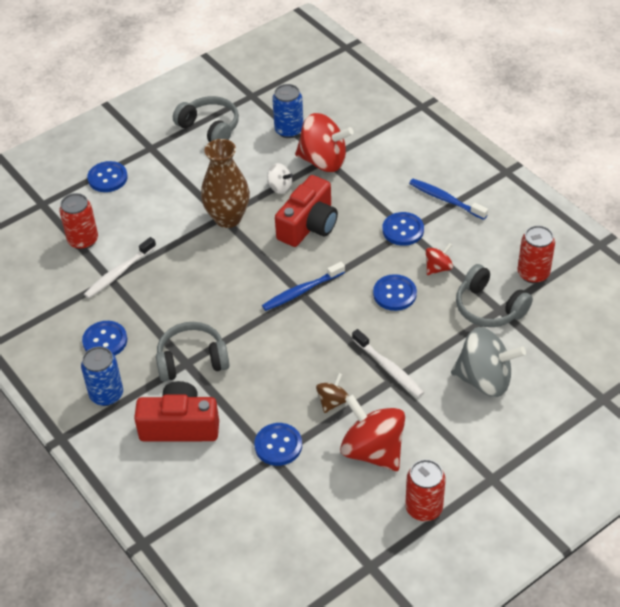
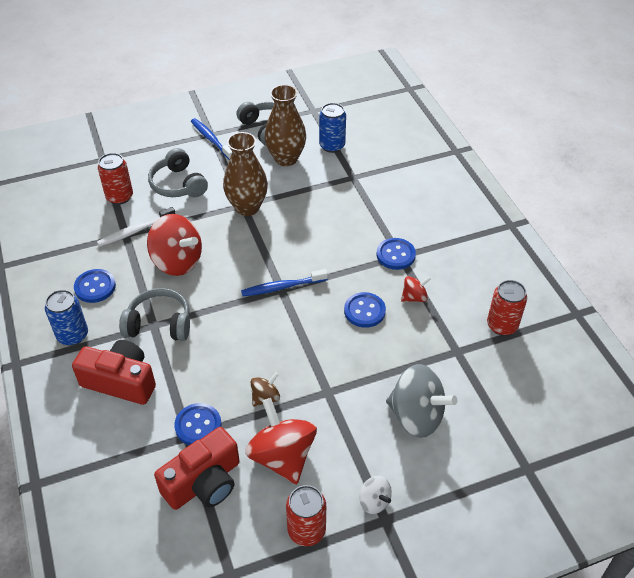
camera: 15 degrees right, 0 degrees up
blue button [87,161,128,192] -> none
white spinning top [267,163,293,194] -> white spinning top moved to [359,476,392,514]
red camera [275,175,338,247] -> red camera moved to [154,427,240,510]
red spinning top [295,113,354,172] -> red spinning top moved to [147,214,202,276]
white toothbrush [352,329,424,398] -> none
blue toothbrush [409,179,488,220] -> blue toothbrush moved to [191,118,232,160]
grey headphones [456,264,533,327] -> grey headphones moved to [148,148,208,197]
none -> brown vase [264,85,306,166]

